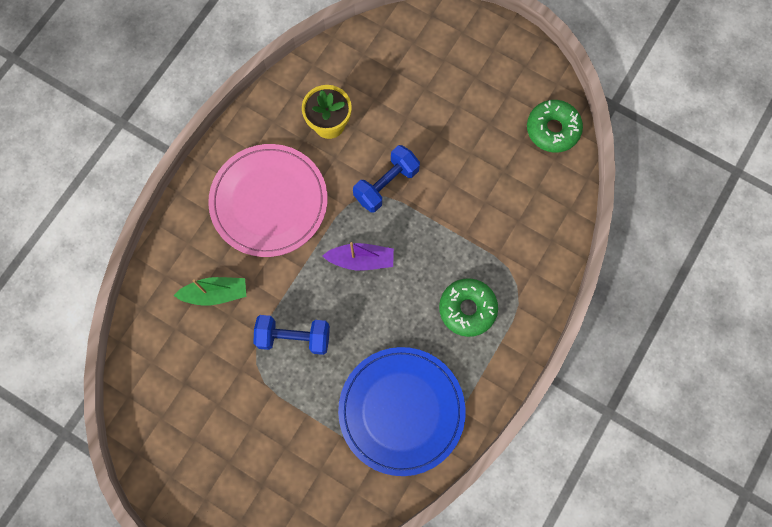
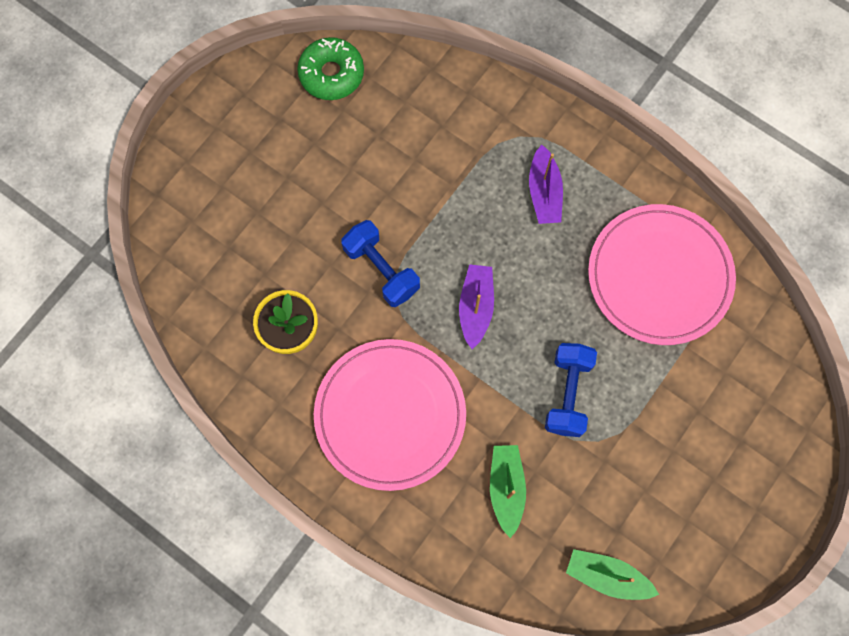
camera: 85 degrees left, 0 degrees up
blue plate [338,347,466,476] -> pink plate [588,204,736,345]
green donut [439,278,498,337] -> purple boat [529,144,563,224]
none -> green boat [566,549,659,600]

